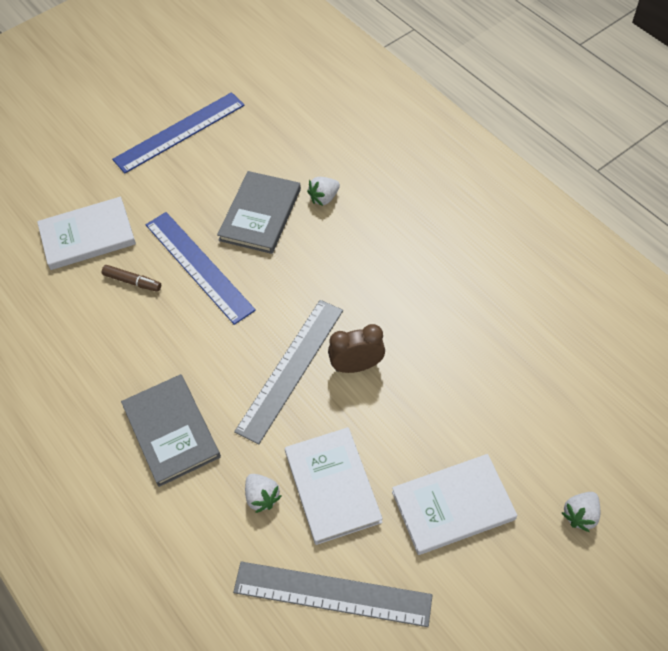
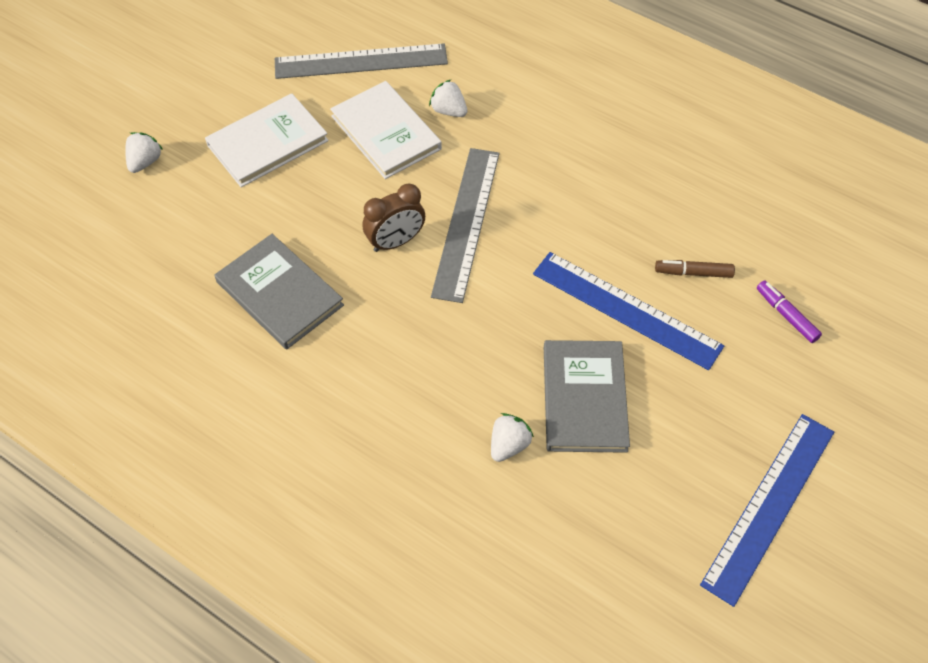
camera: 160 degrees right, 0 degrees up
white book [37,197,136,270] -> purple marker [757,280,822,343]
grey book [121,374,221,487] -> grey book moved to [215,234,344,350]

